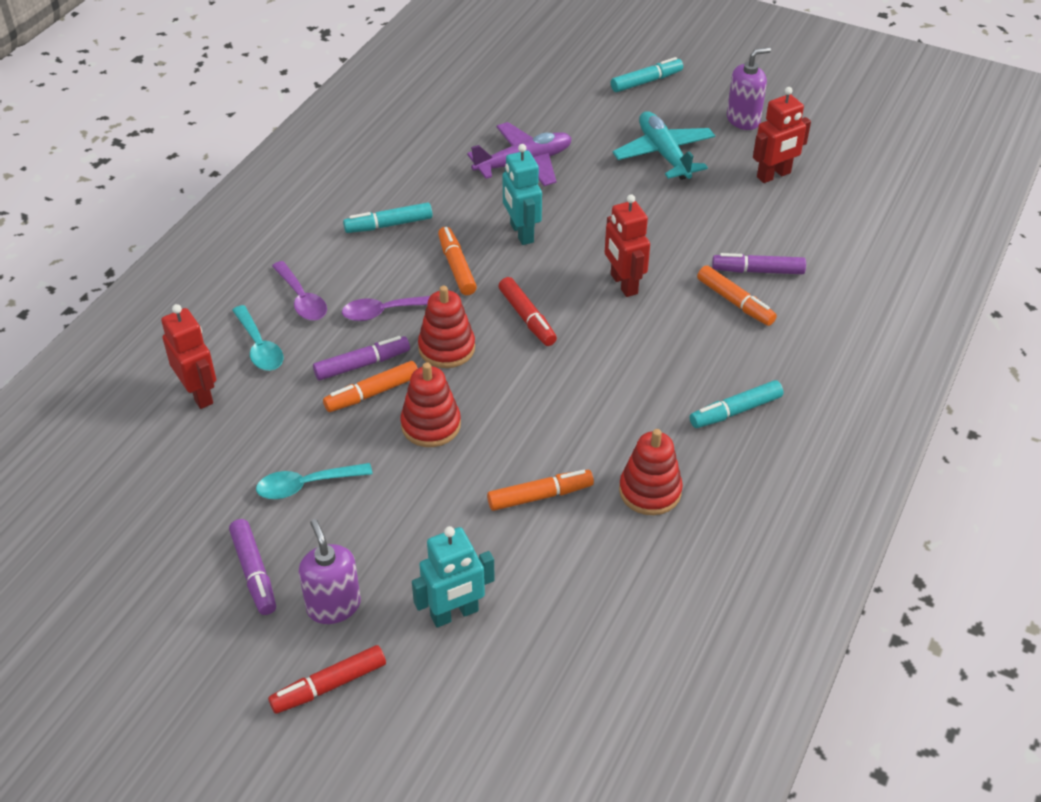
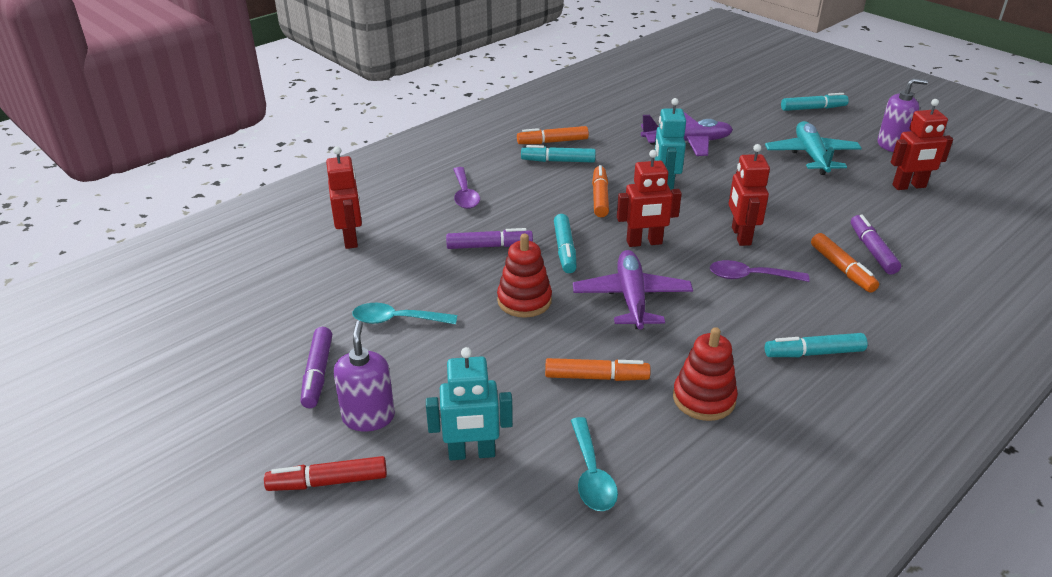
camera: 20 degrees right, 10 degrees down
turquoise spoon [232,305,283,371] -> turquoise spoon moved to [571,417,618,511]
orange marker [323,361,418,412] -> orange marker moved to [517,126,589,144]
purple spoon [342,296,430,321] -> purple spoon moved to [710,260,810,282]
red stacking toy [418,286,475,368] -> turquoise marker [554,214,577,273]
red marker [498,277,557,346] -> red robot [617,150,682,247]
purple marker [712,253,806,274] -> purple marker turned 60 degrees clockwise [851,214,901,275]
none -> purple plane [573,250,693,330]

